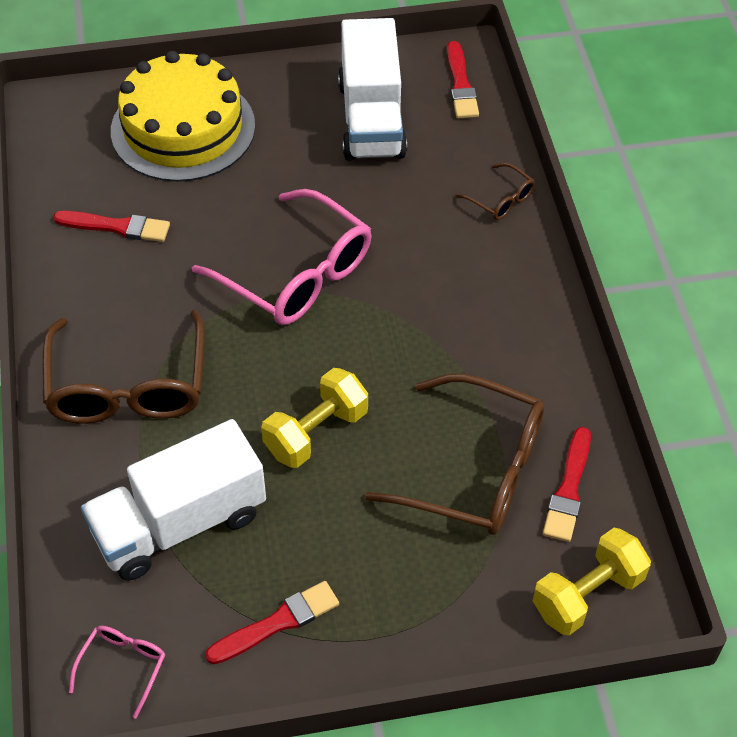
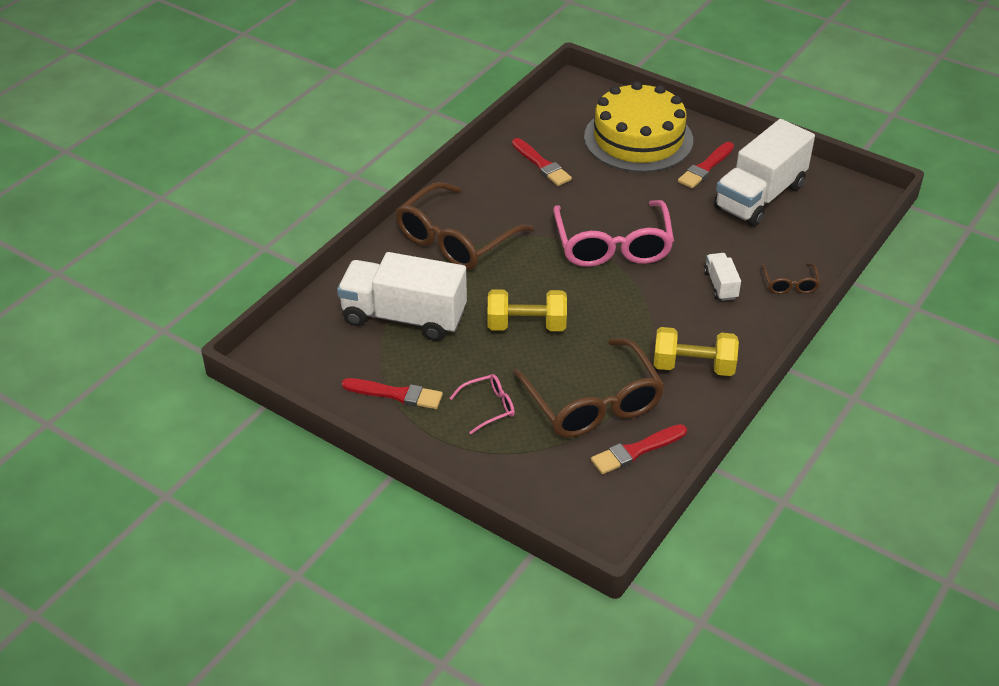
camera: 45 degrees right, 10 degrees down
pink glasses [69,626,165,719] -> pink glasses moved to [450,374,515,434]
red brush [447,41,479,118] -> red brush moved to [678,142,734,188]
yellow dumbbell [533,528,651,636] -> yellow dumbbell moved to [654,327,739,376]
none -> white truck [704,253,741,301]

